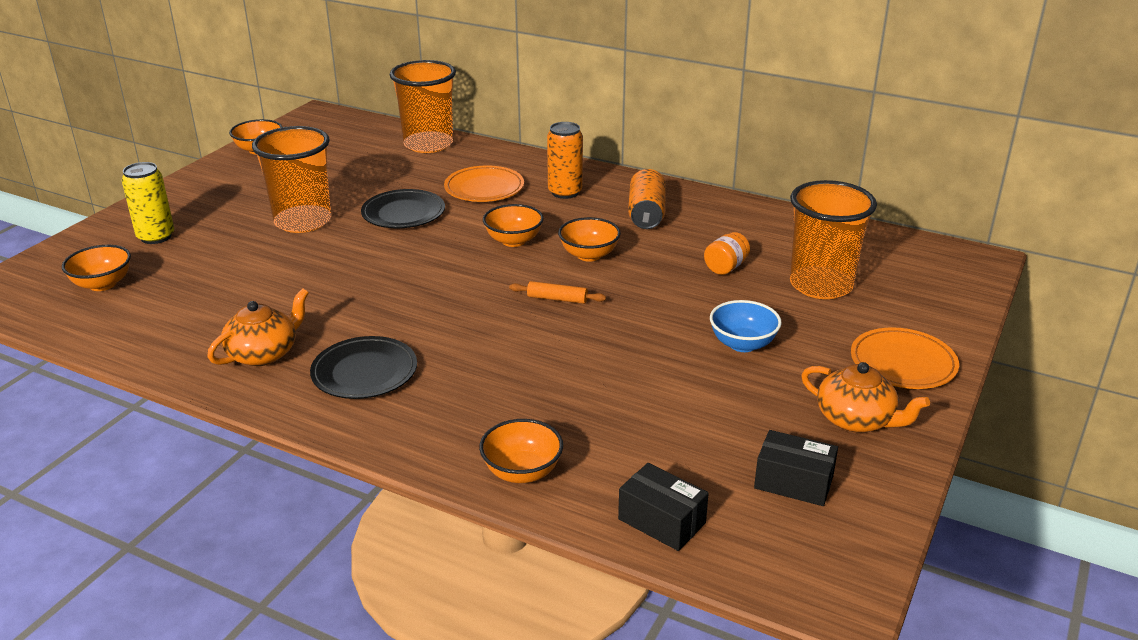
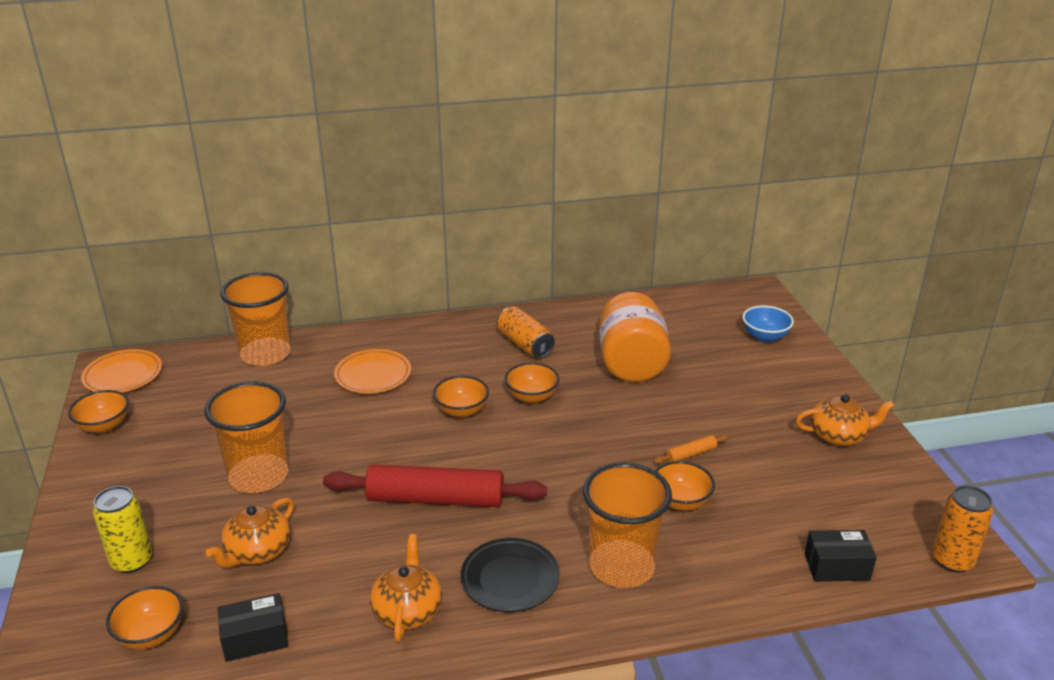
camera: 40 degrees left, 0 degrees up
black plate [361,189,445,228] -> none
orange bowl [479,419,563,483] -> orange bowl moved to [655,461,715,511]
orange rolling pin [509,281,606,304] -> orange rolling pin moved to [654,434,729,464]
orange can [547,122,583,199] -> orange can moved to [932,485,993,573]
orange jar [704,232,750,275] -> orange jar [599,292,671,382], size x2.37
blue bowl [710,300,782,352] -> blue bowl moved to [743,306,794,342]
black box [754,430,838,506] -> black box moved to [218,593,288,662]
orange cup [790,180,877,299] -> orange cup moved to [583,462,672,588]
orange plate [851,327,959,389] -> orange plate moved to [81,349,162,393]
none -> orange teapot [206,497,294,568]
none -> red rolling pin [323,464,547,507]

